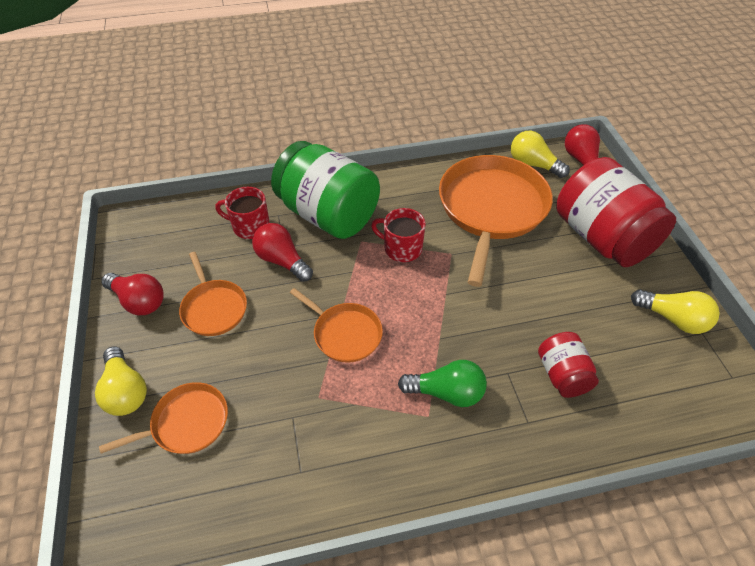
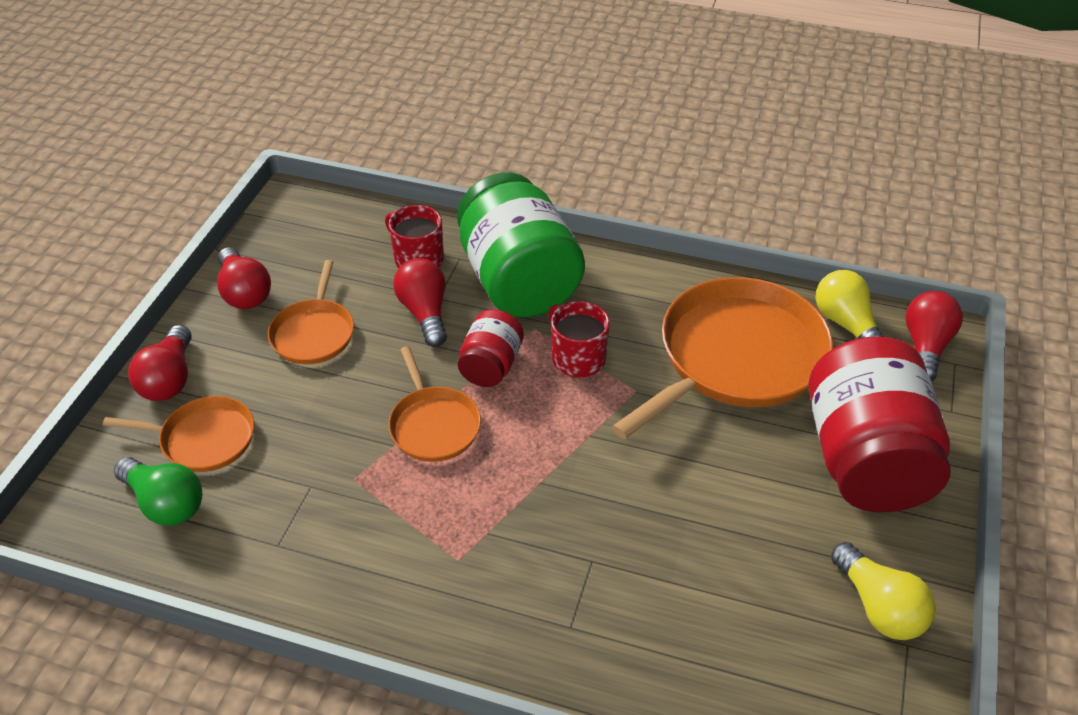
camera: 30 degrees right, 5 degrees down
yellow light bulb [95,346,147,416] -> red light bulb [128,325,191,401]
green light bulb [398,360,487,407] -> green light bulb moved to [114,457,202,526]
red jar [538,332,599,398] -> red jar moved to [458,309,524,387]

